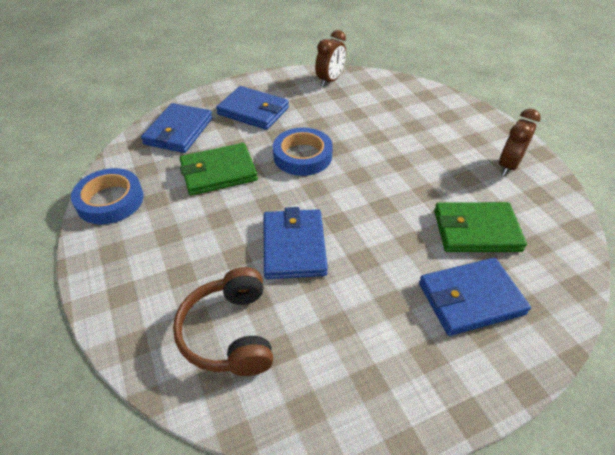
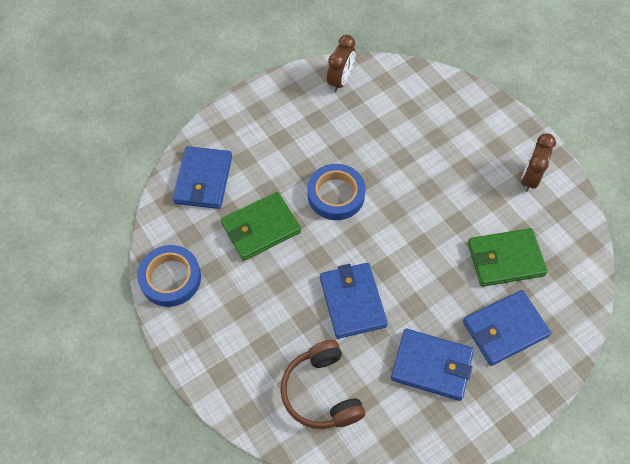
camera: 10 degrees left, 15 degrees up
blue wallet [216,86,289,130] -> blue wallet moved to [391,328,474,401]

